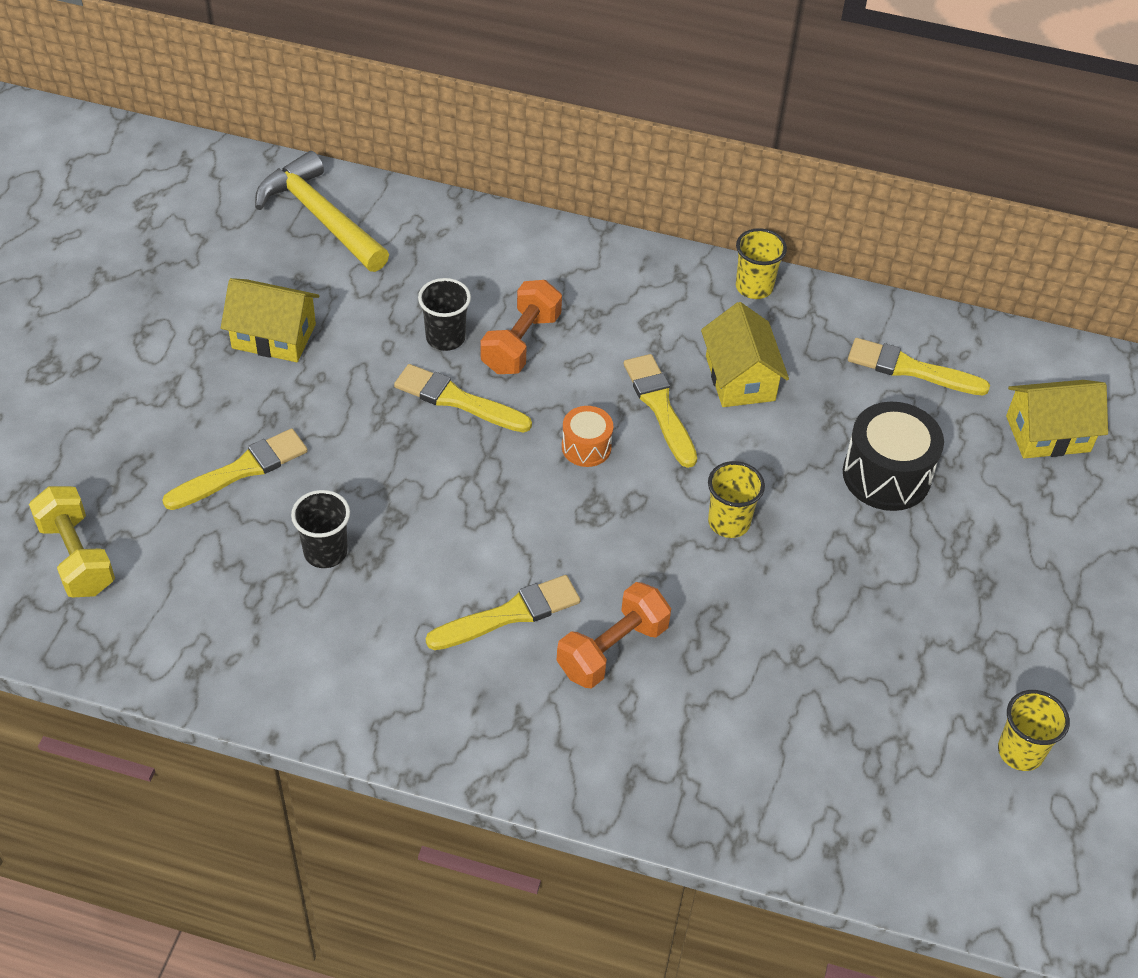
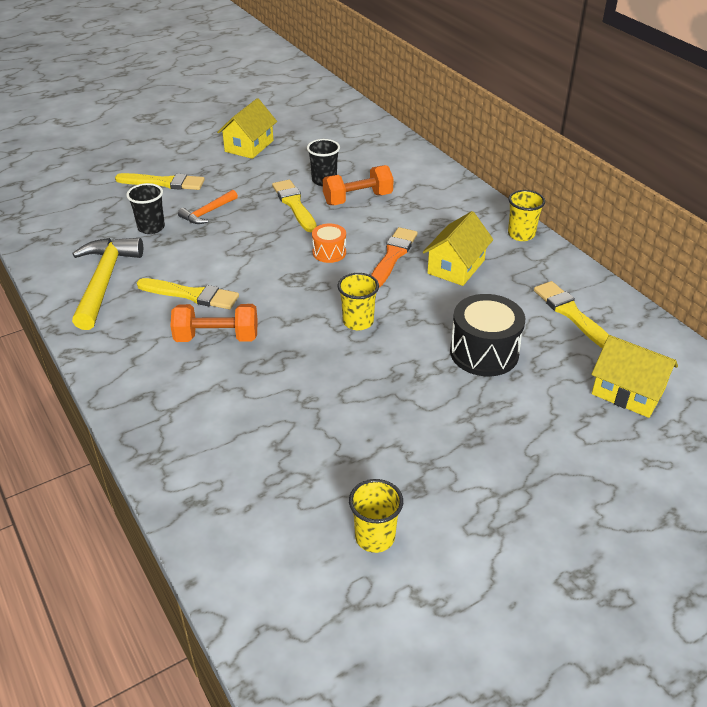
camera: 45 degrees right, 10 degrees down
yellow dumbbell [29,486,115,597] -> none
yellow house [221,278,319,362] -> yellow house turned 60 degrees clockwise [217,98,277,159]
yellow hammer [255,151,389,272] -> yellow hammer moved to [72,238,143,330]
yellow brush [624,354,697,468] -> orange brush [371,227,418,288]
none -> orange hammer [178,190,238,224]

